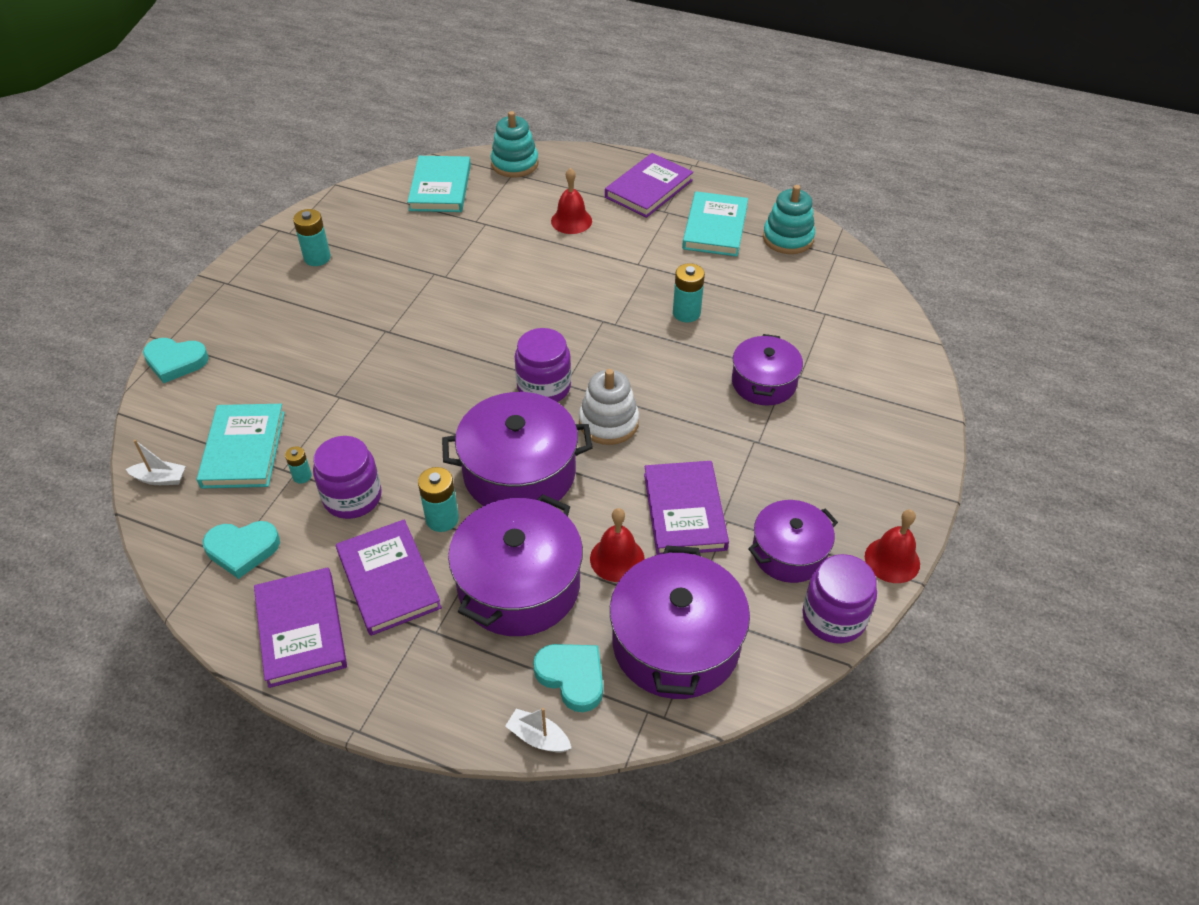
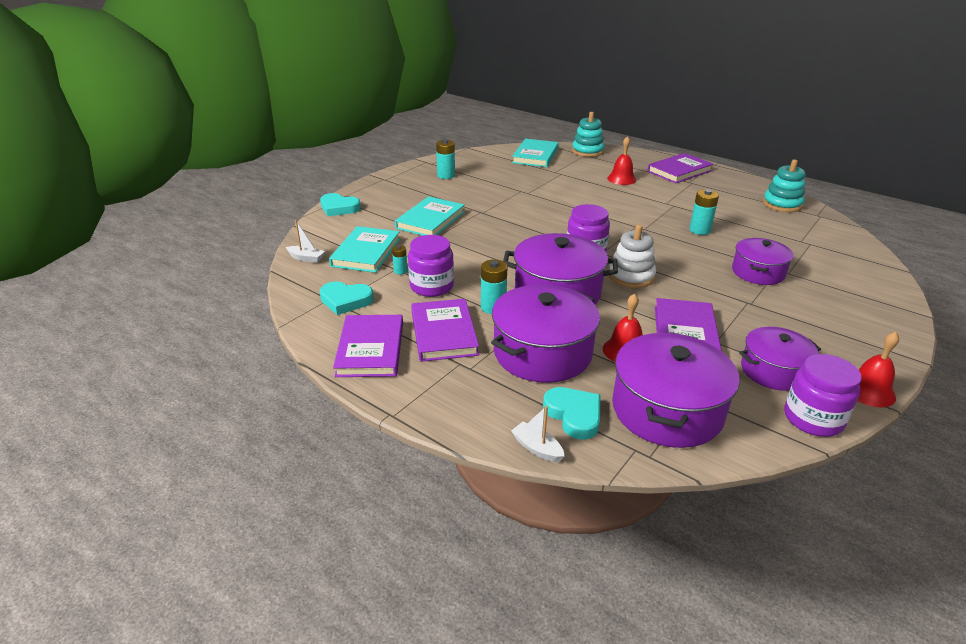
camera: 15 degrees right, 15 degrees down
turquoise book [682,191,748,257] -> turquoise book moved to [395,196,465,236]

